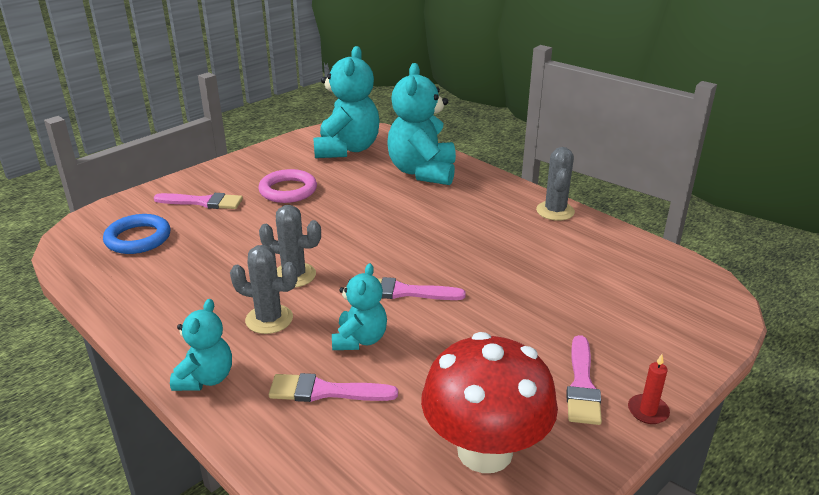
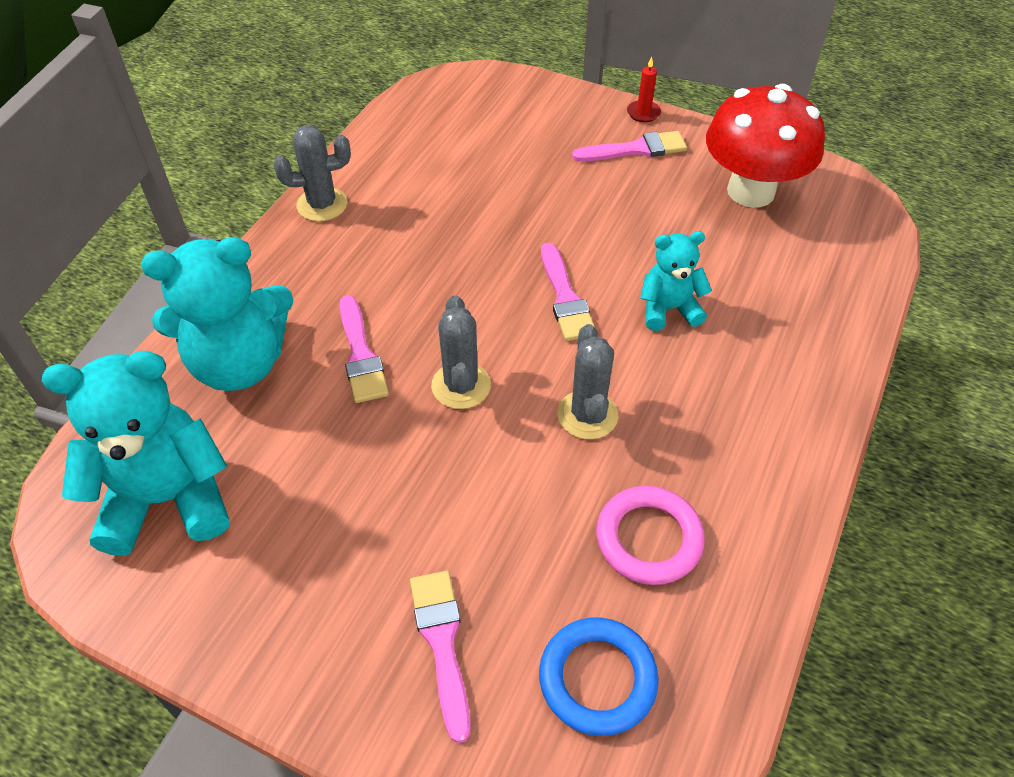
camera: 110 degrees left, 20 degrees up
turquoise teddy bear [170,299,232,391] -> none
grey cactus [230,245,297,334] -> grey cactus moved to [431,295,491,409]
pink ring [258,169,317,203] -> pink ring moved to [596,486,705,585]
pink brush [269,373,398,402] -> pink brush moved to [339,295,389,403]

